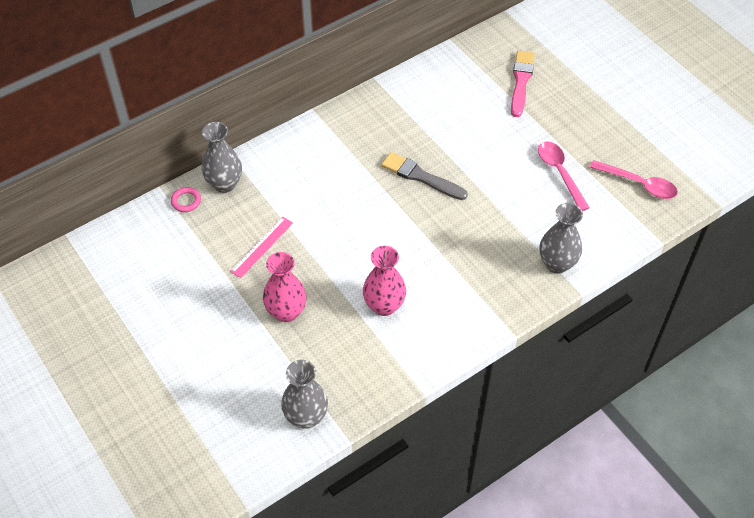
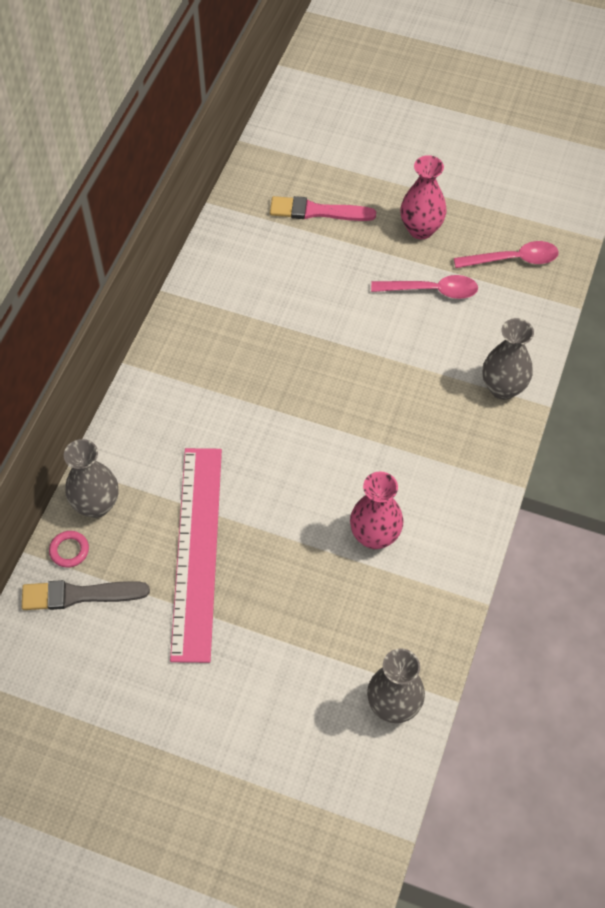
camera: 35 degrees left, 5 degrees up
pink ruler [230,217,293,278] -> pink ruler [170,448,222,663], size x2.21
pink vase [263,252,307,322] -> pink vase moved to [400,155,447,239]
grey brush [381,152,468,200] -> grey brush moved to [22,580,150,610]
pink brush [511,51,535,117] -> pink brush turned 60 degrees counterclockwise [270,196,376,221]
pink spoon [538,141,590,211] -> pink spoon turned 150 degrees clockwise [371,275,478,299]

